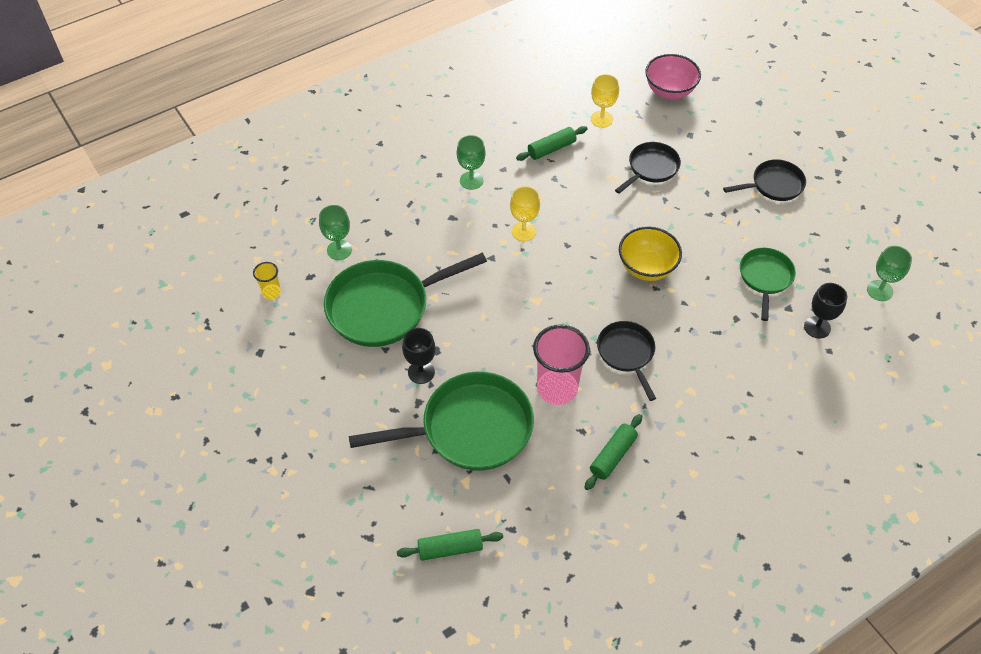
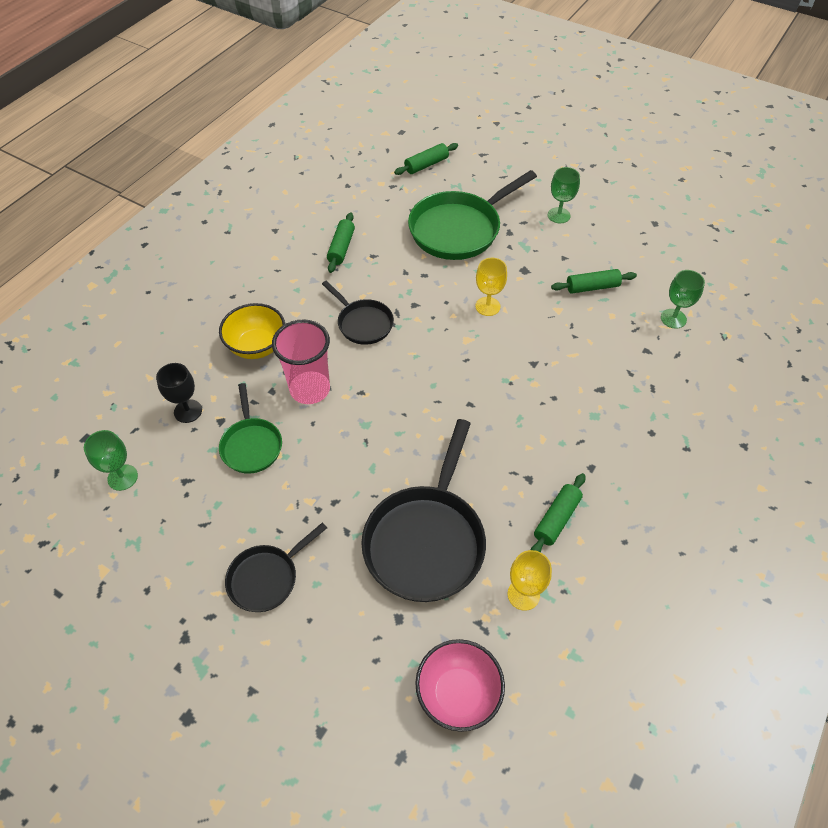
camera: 155 degrees right, 0 degrees up
yellow cup [253,262,281,299] -> none
green pan [324,253,487,347] -> green rolling pin [551,269,637,294]
black goblet [402,328,436,384] -> none
green goblet [457,135,486,190] -> green goblet moved to [548,167,580,223]
yellow goblet [510,186,540,241] -> yellow goblet moved to [475,258,507,316]
pink cup [533,324,590,405] -> pink cup moved to [272,319,330,404]
black pan [615,142,681,194] -> black pan [361,419,486,602], size x1.80
yellow bowl [619,226,682,281] -> yellow bowl moved to [219,303,285,359]

